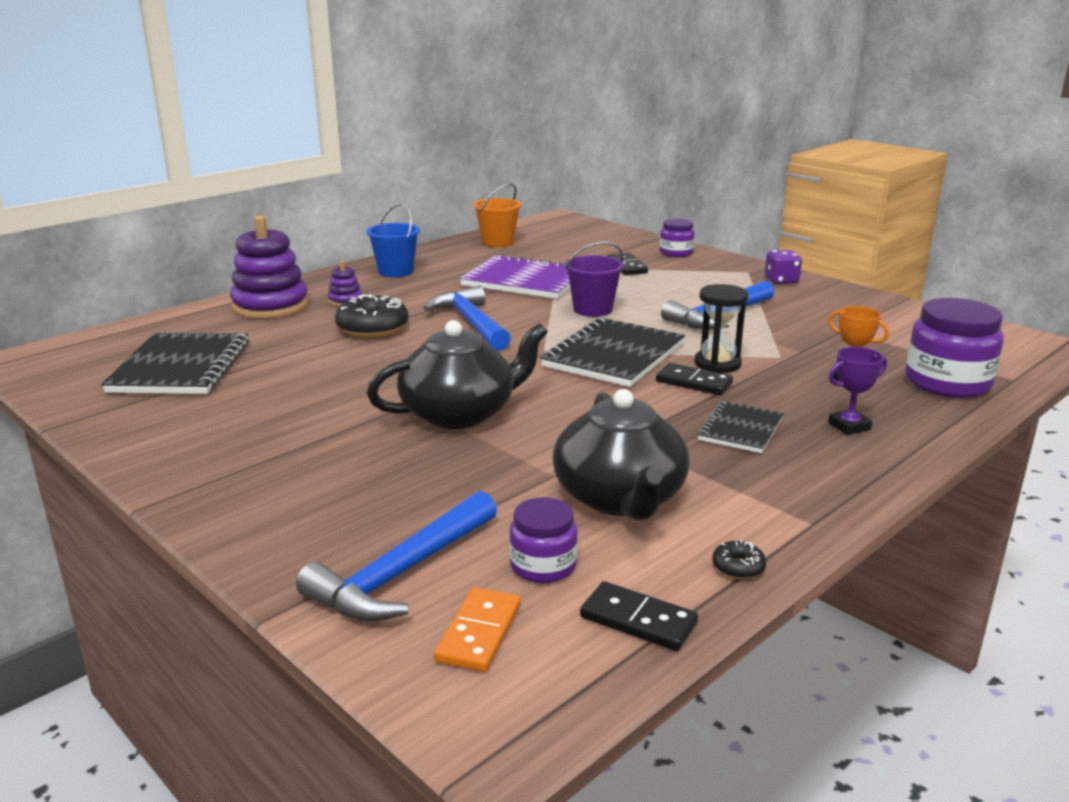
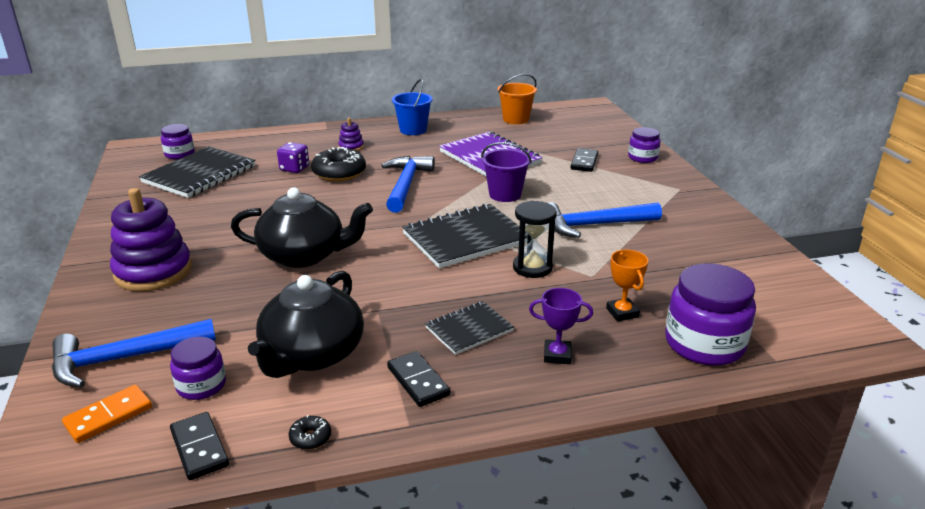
camera: 30 degrees right, 5 degrees up
purple stacking toy [230,215,309,319] -> purple stacking toy moved to [110,188,192,291]
black domino [656,363,733,395] -> black domino moved to [387,351,450,407]
purple dice [765,250,802,284] -> purple dice moved to [277,142,309,173]
none -> purple jar [161,124,195,159]

